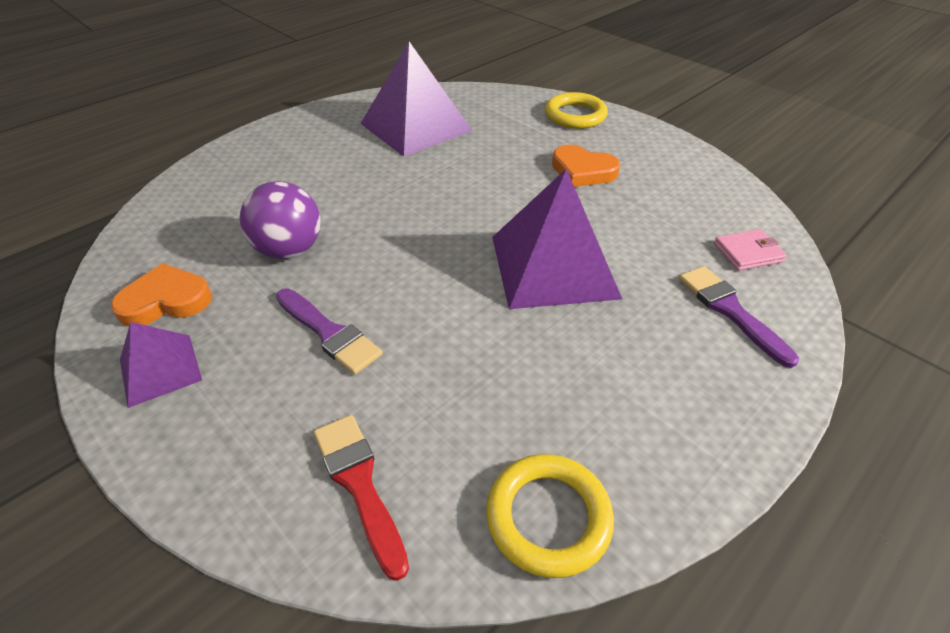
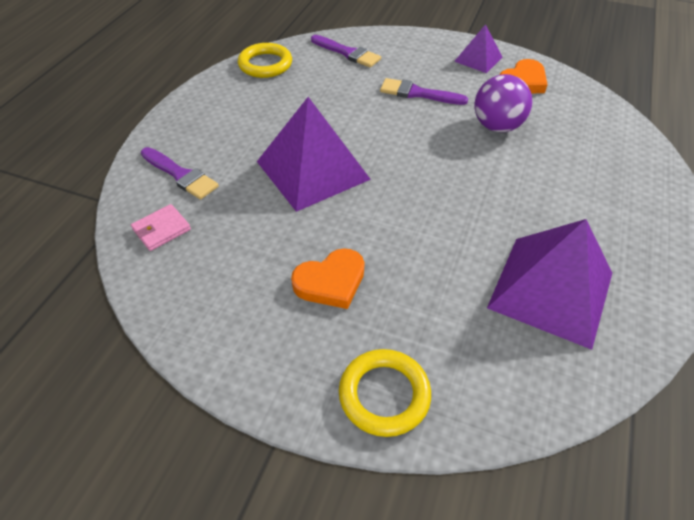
camera: 155 degrees right, 5 degrees up
red brush [314,415,409,581] -> purple brush [311,35,381,68]
orange heart [552,145,621,187] -> orange heart turned 150 degrees clockwise [291,248,365,309]

